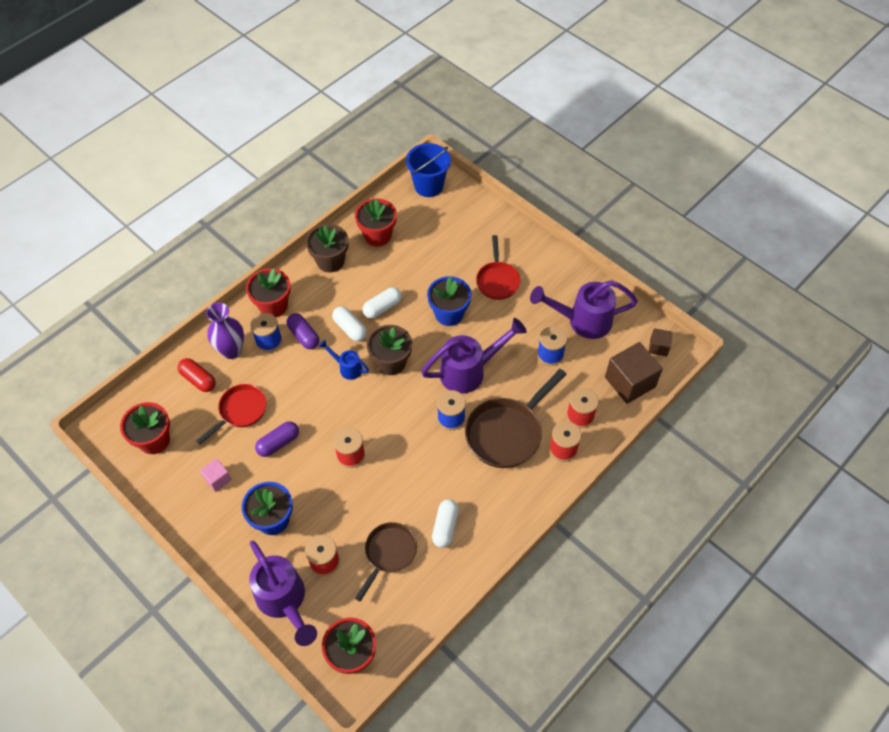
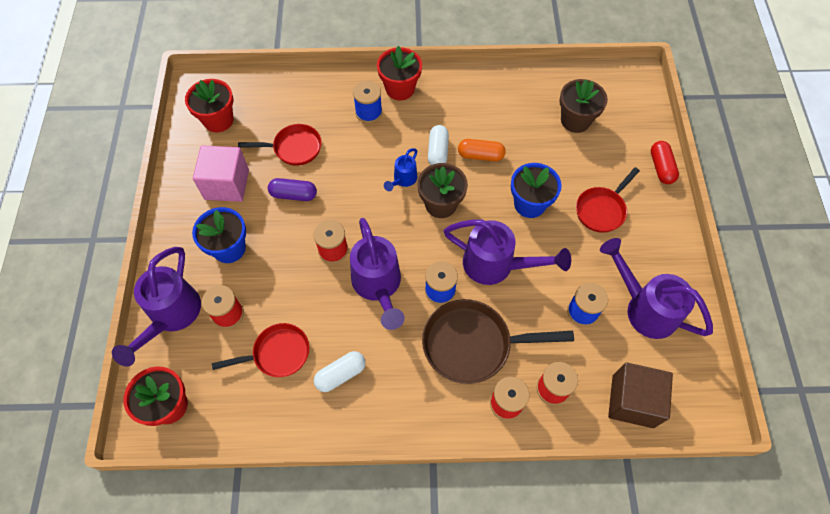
camera: 45 degrees right, 5 degrees up
red capsule [177,358,216,392] -> red capsule moved to [651,141,679,184]
pink cube [200,458,232,492] -> pink cube [193,145,249,202], size x1.95
purple vase [206,303,244,359] -> none
purple capsule [286,313,319,349] -> none
brown flower pot [306,224,349,273] -> brown flower pot moved to [559,79,608,133]
blue watering can [319,340,369,380] -> blue watering can turned 135 degrees counterclockwise [384,148,417,191]
red flower pot [355,199,397,246] -> none
brown pan [355,522,417,602] -> red pan [212,323,309,377]
white capsule [362,287,402,318] -> orange capsule [458,139,506,162]
blue bucket [406,143,451,197] -> none
brown cube [649,328,673,357] -> none
none -> purple watering can [350,218,405,330]

